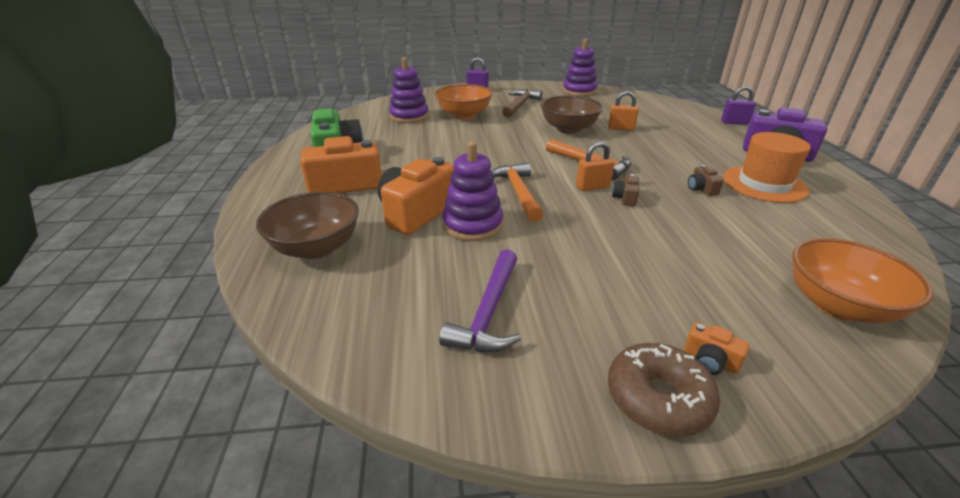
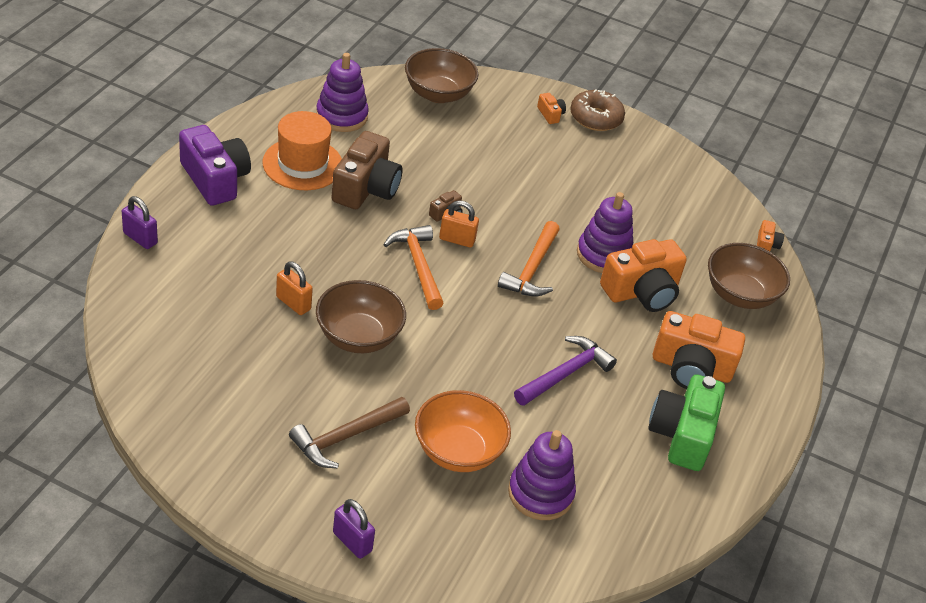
camera: 155 degrees left, 10 degrees up
purple hammer [439,249,521,352] -> purple hammer moved to [514,336,617,406]
purple stacking toy [563,39,597,96] -> purple stacking toy moved to [316,53,369,132]
brown camera [688,165,724,196] -> brown camera [331,131,403,209], size x2.28
orange bowl [792,238,933,323] -> brown bowl [405,48,478,103]
none -> orange camera [757,220,784,251]

